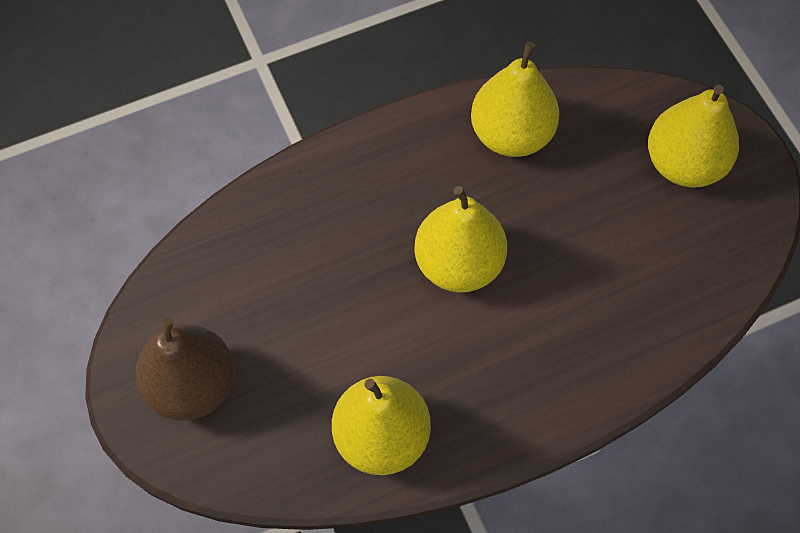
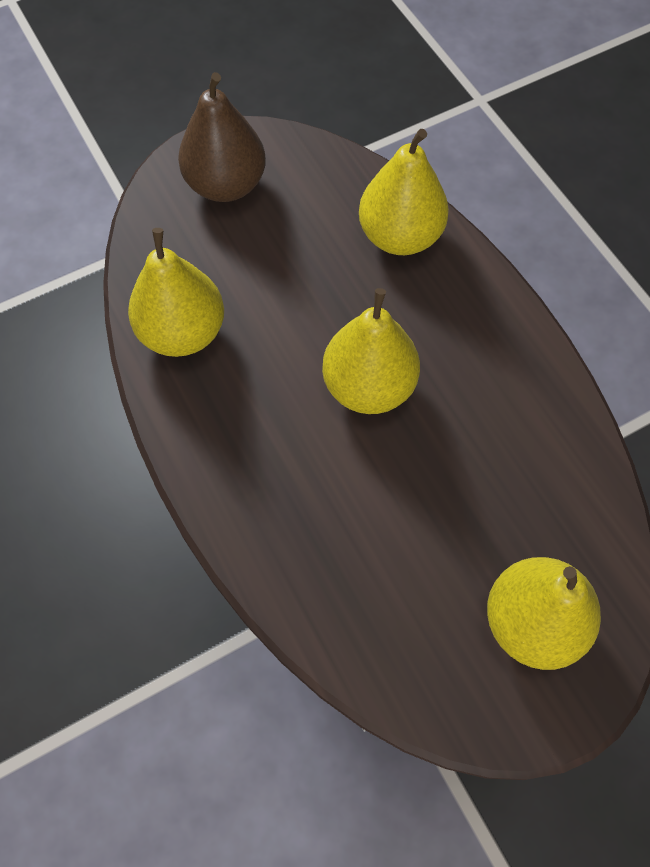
camera: 85 degrees right, 0 degrees up
yellow pear [471,42,559,157] -> yellow pear moved to [359,129,449,255]

